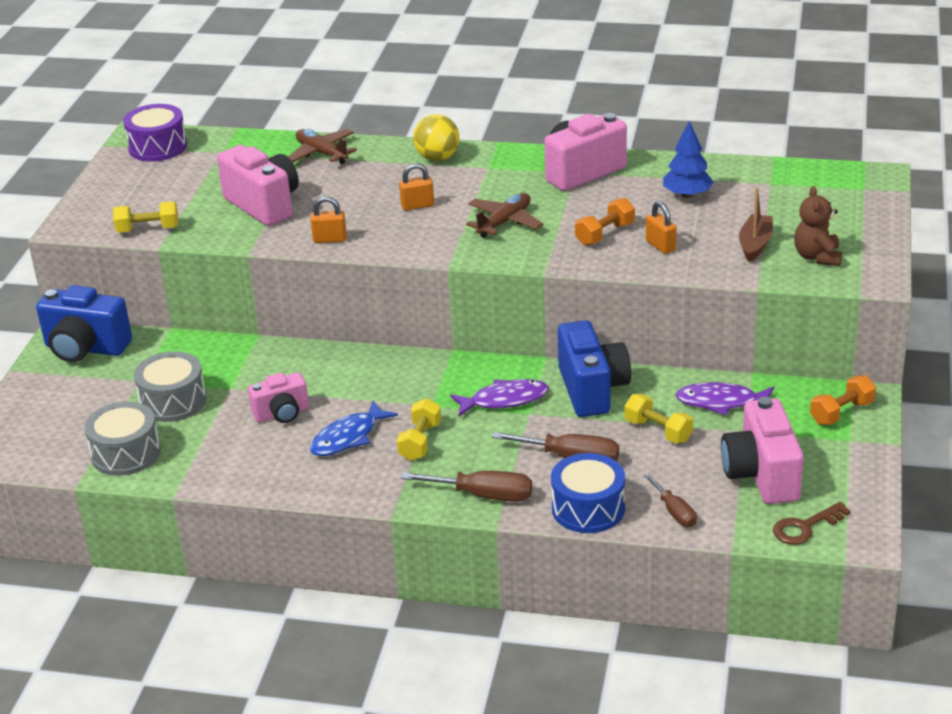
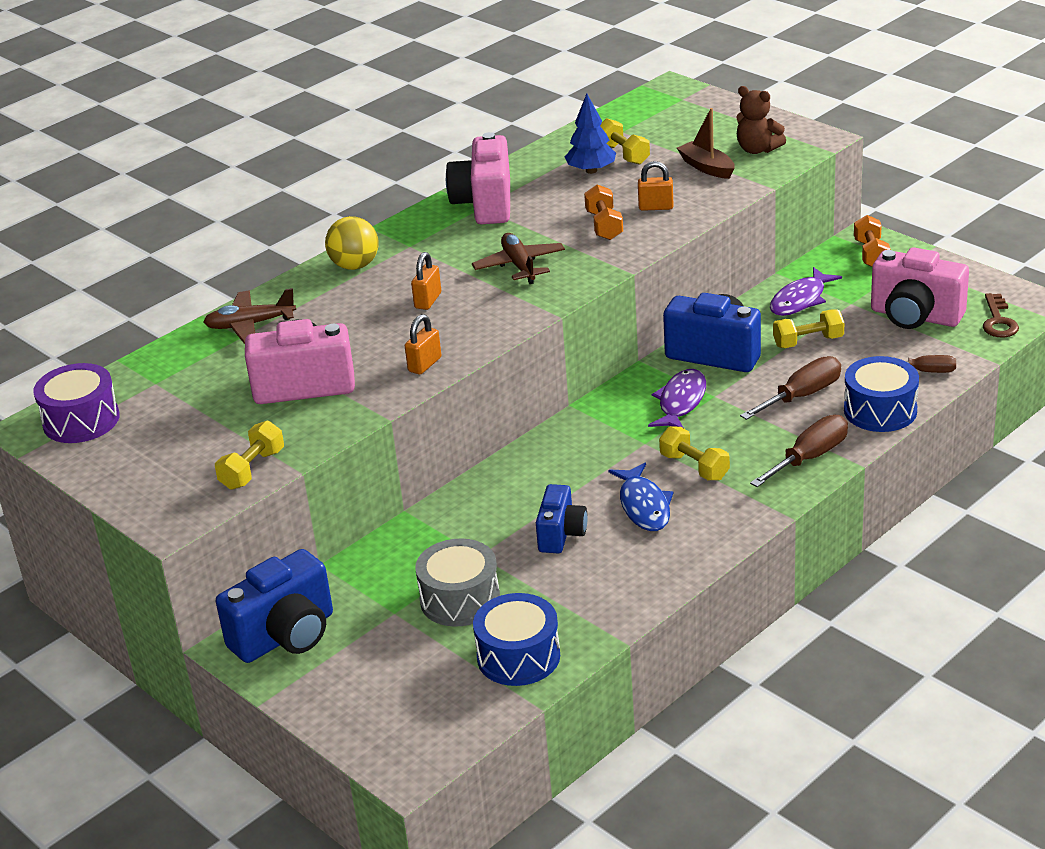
camera: 55 degrees left, 0 degrees up
grey drum [84,401,161,476] -> blue drum [473,593,560,686]
pink camera [248,372,309,423] -> blue camera [536,484,587,553]
none -> yellow dumbbell [600,118,650,165]

